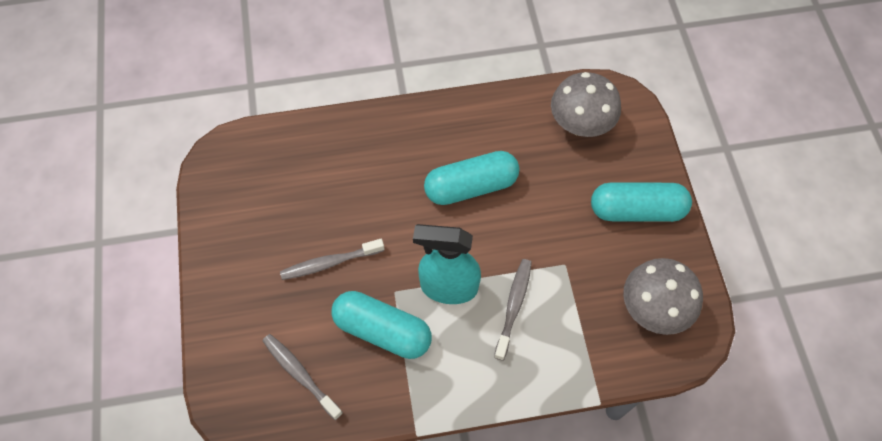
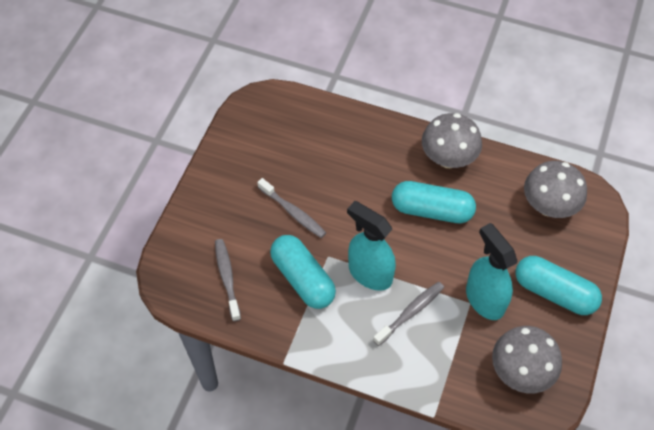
camera: 30 degrees right, 5 degrees down
grey toothbrush [280,239,384,280] -> grey toothbrush turned 150 degrees counterclockwise [257,178,326,238]
none -> grey mushroom [422,113,482,168]
none -> turquoise spray bottle [466,223,517,320]

